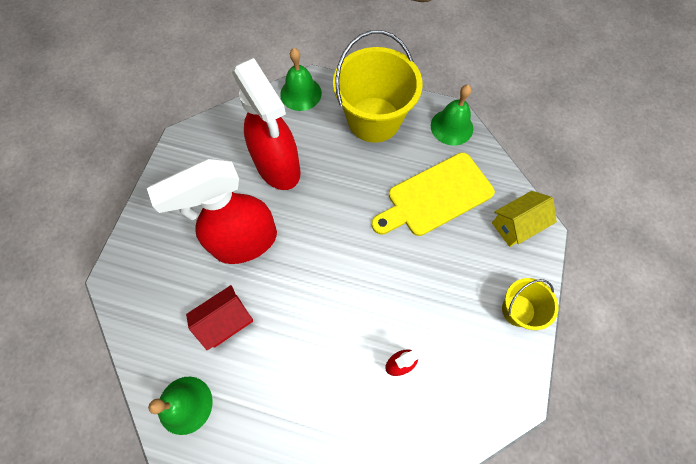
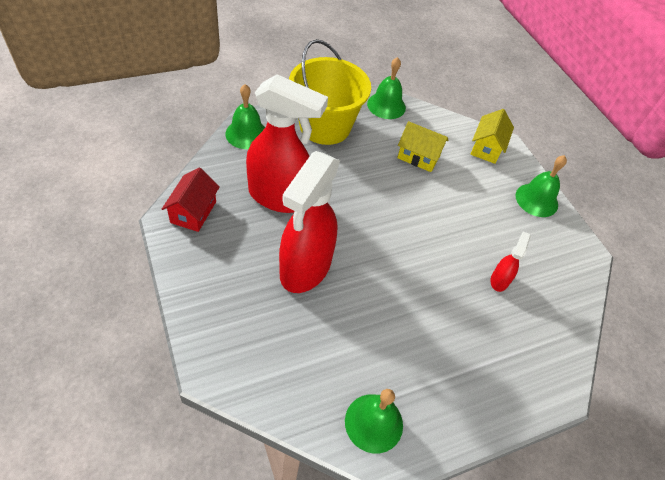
camera: 45 degrees left, 15 degrees down
red house [186,285,253,351] -> red house moved to [162,168,220,232]
yellow cutting board [372,153,495,236] -> yellow house [397,121,448,172]
yellow bucket [502,278,559,330] -> green bell [516,155,567,217]

